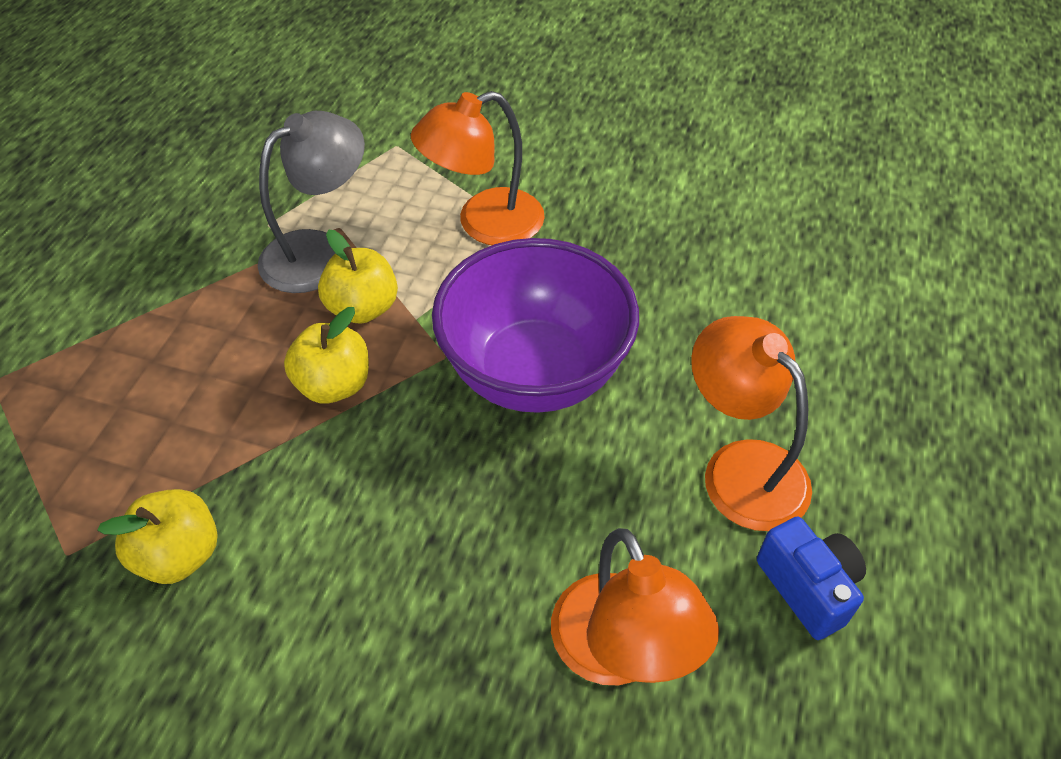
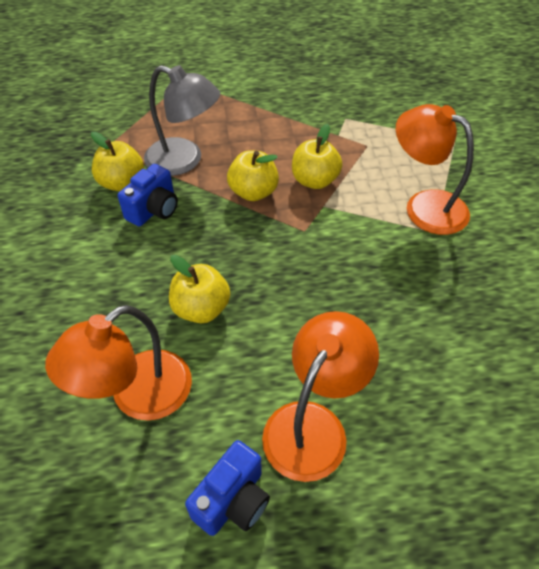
camera: 65 degrees right, 0 degrees up
grey lamp [258,111,365,293] -> grey lamp moved to [144,65,220,176]
purple bowl [432,238,639,413] -> none
none -> blue camera [118,164,178,227]
none -> yellow apple [169,255,230,323]

